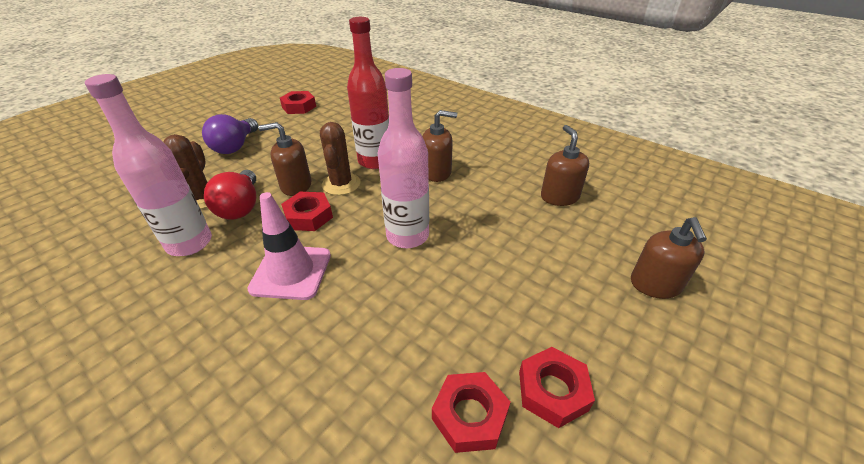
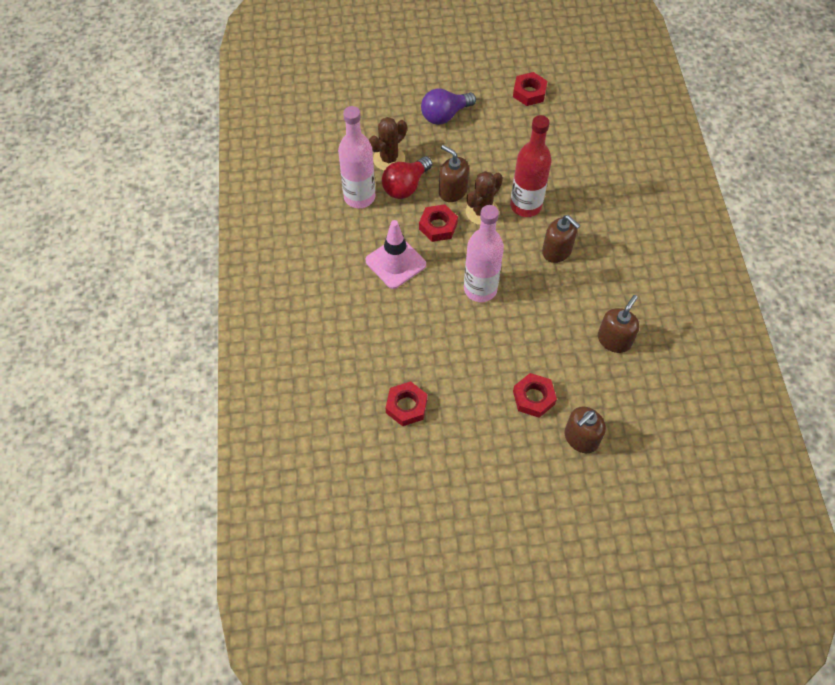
camera: 45 degrees right, 20 degrees up
red nut [519,347,595,428] -> red nut moved to [513,373,557,418]

